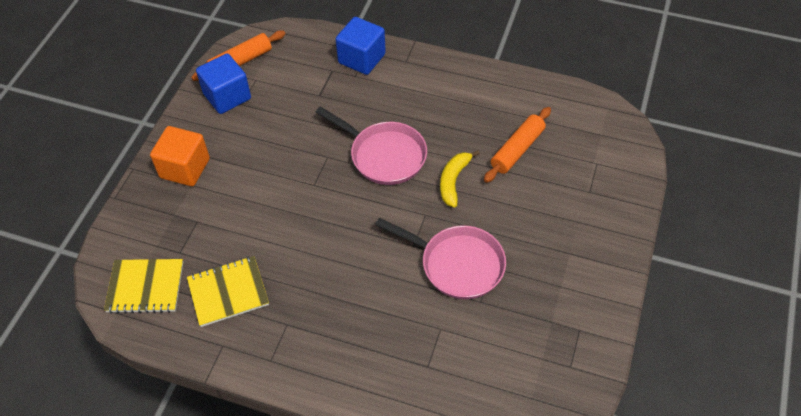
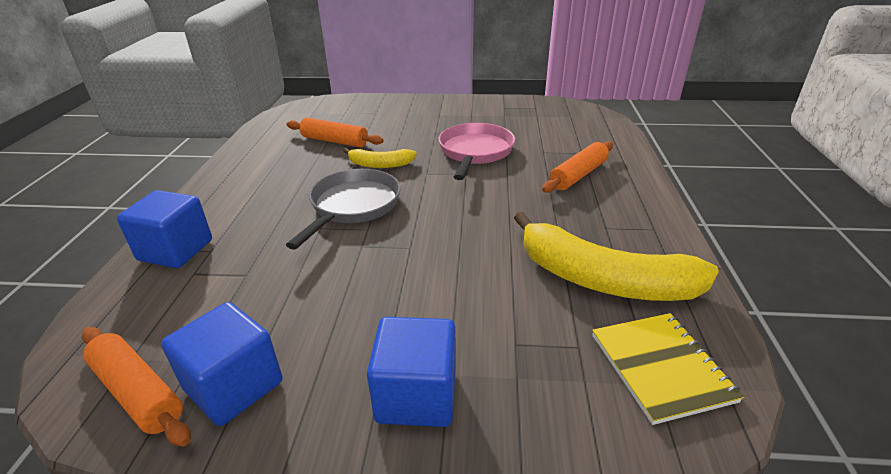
camera: 105 degrees left, 20 degrees down
orange cube [150,126,210,186] -> blue cube [367,317,456,427]
yellow notebook [187,256,269,327] -> yellow banana [514,212,719,301]
pink pan [316,106,427,185] -> grey pan [286,169,401,250]
none -> orange rolling pin [542,141,613,193]

